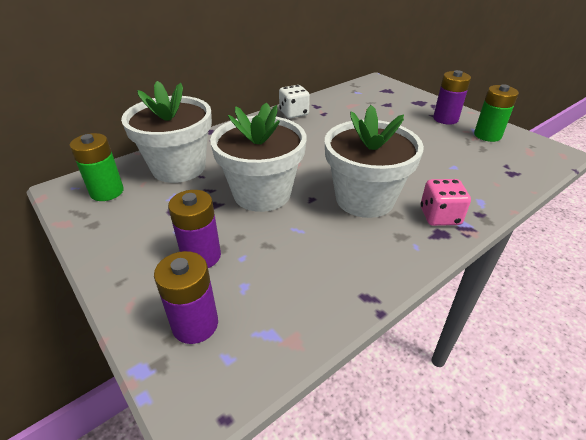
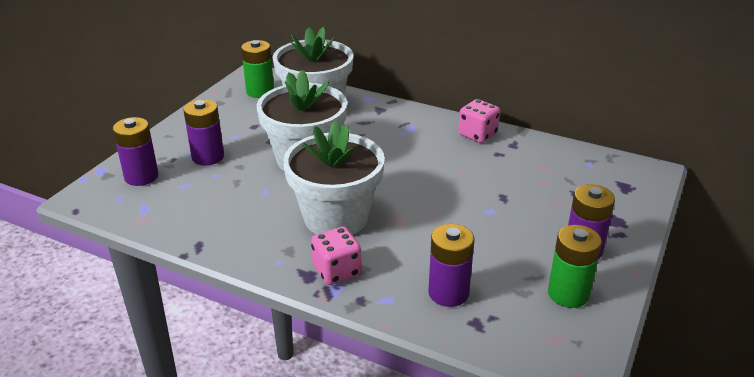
camera: 65 degrees right, 5 degrees down
white dice [279,85,310,118] -> pink dice [458,99,500,143]
none -> purple battery [428,224,474,307]

